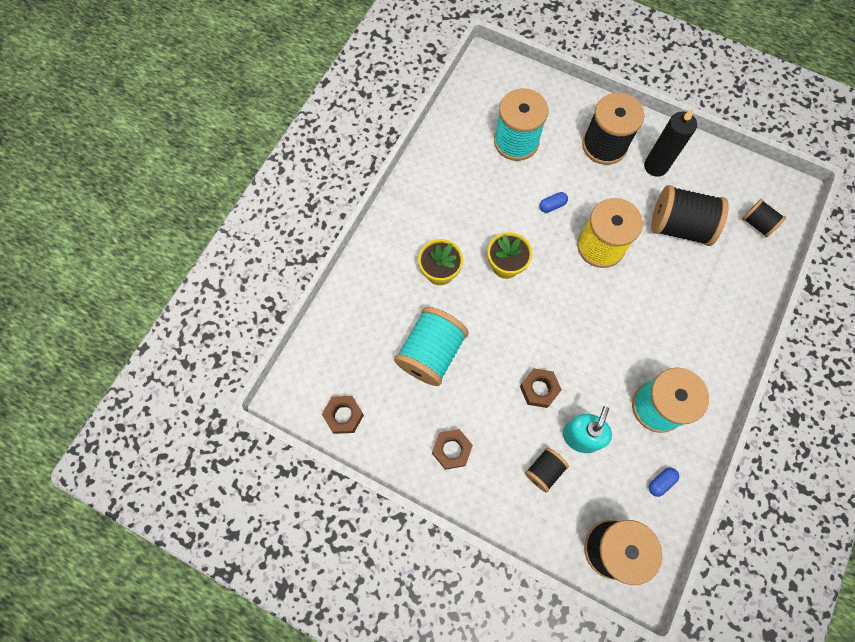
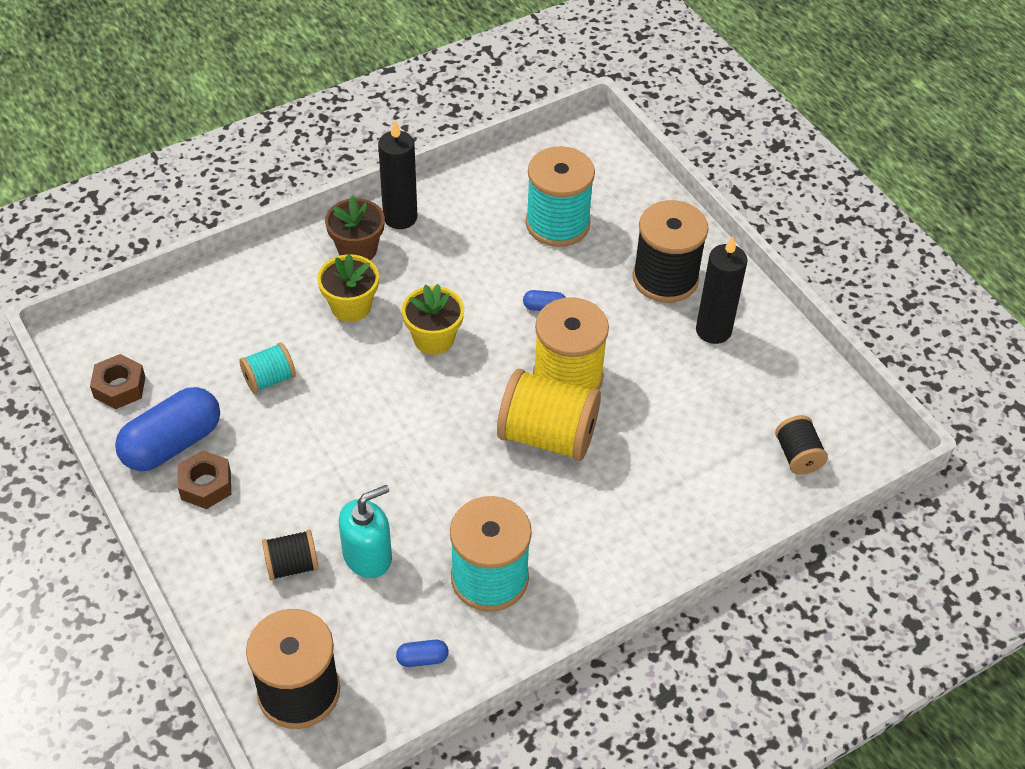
camera: 30 degrees right, 20 degrees down
turquoise spool [394,307,469,386] -> turquoise spool [239,343,296,393], size x0.53
brown nut [520,368,562,408] -> none
black spool [651,185,729,246] -> none
none -> blue capsule [115,387,220,471]
none -> brown flower pot [325,195,385,260]
none -> black candle [378,120,417,229]
none -> yellow spool [497,368,601,461]

